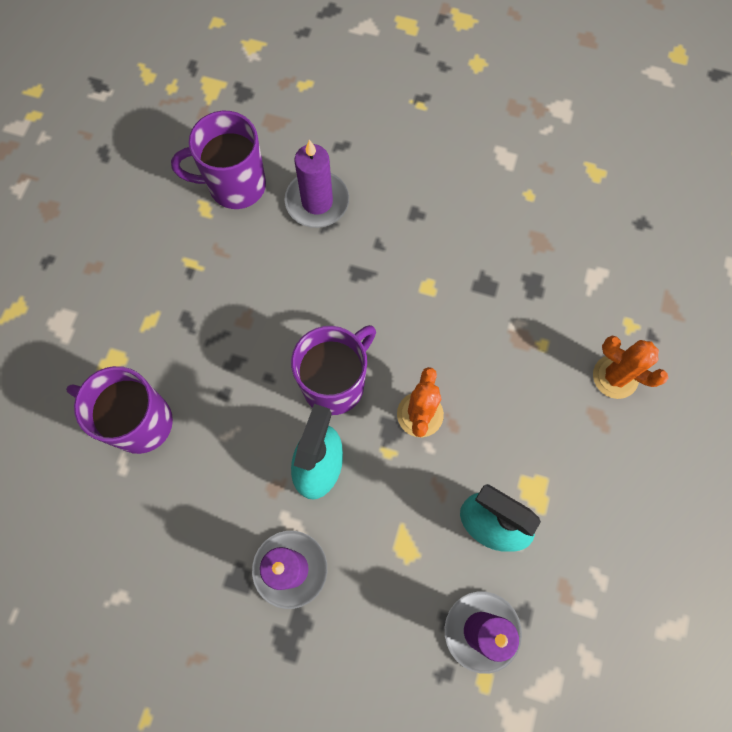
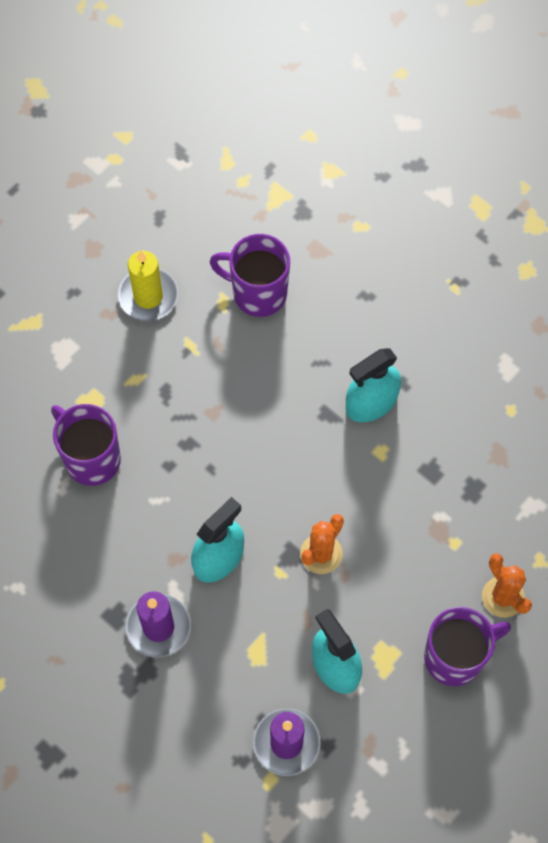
camera: 25 degrees right, 5 degrees down
purple candle [285,140,349,228] -> none
purple mug [291,325,376,415] -> purple mug moved to [424,607,511,686]
none -> yellow candle [118,251,178,321]
none -> turquoise spray bottle [346,348,401,422]

